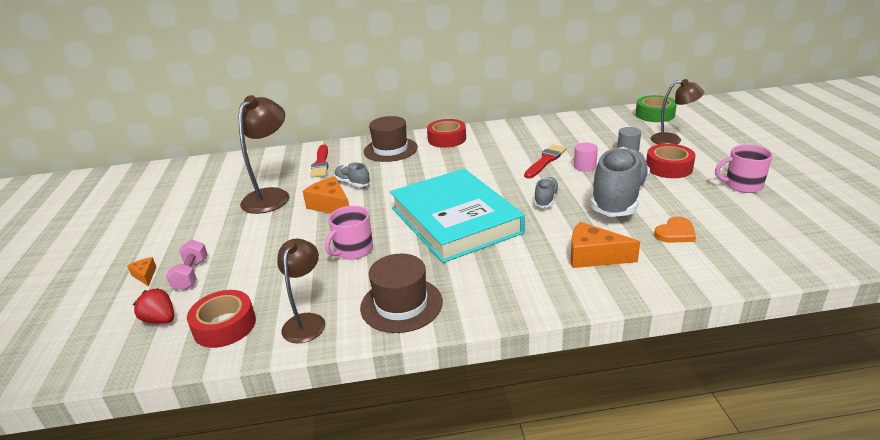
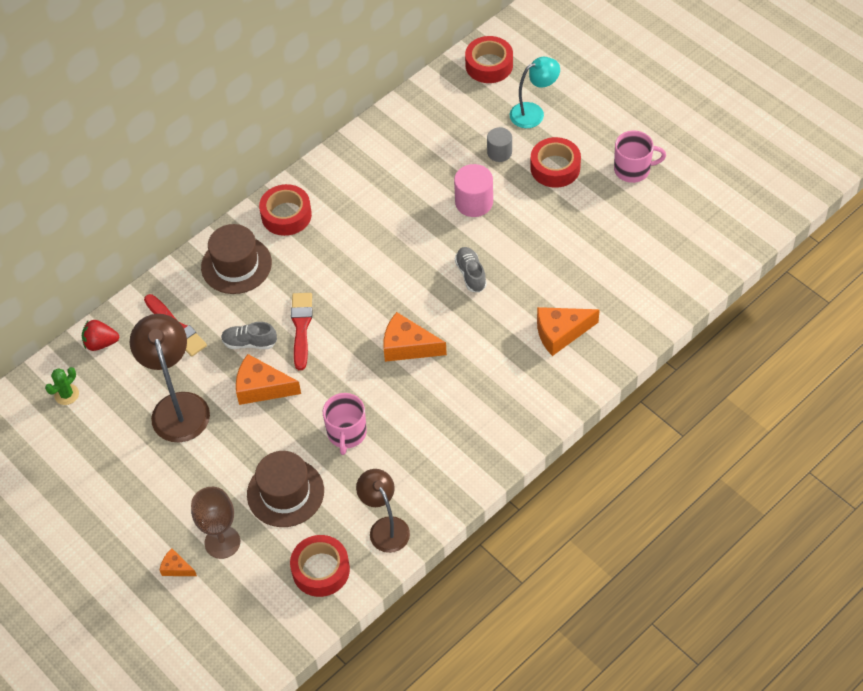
camera: 35 degrees left, 25 degrees up
red strawberry [133,288,174,323] -> red strawberry moved to [82,320,119,351]
pink dumbbell [166,240,208,291] -> brown goblet [191,487,240,559]
brown hat [360,254,443,333] -> brown hat moved to [247,451,324,527]
turquoise book [390,169,525,263] -> orange cheese [383,312,447,362]
red brush [524,144,566,179] -> red brush moved to [291,293,312,370]
pink cylinder [574,143,598,172] -> pink cylinder [454,164,493,217], size x1.50
grey shoe [590,147,650,217] -> none
green tape [635,95,677,122] -> red tape [465,36,513,83]
brown lamp [651,79,704,144] -> turquoise lamp [510,57,560,128]
orange heart [654,216,696,243] -> none
pink mug [715,145,773,193] -> pink mug turned 150 degrees counterclockwise [614,131,666,183]
none -> green cactus [45,367,79,405]

